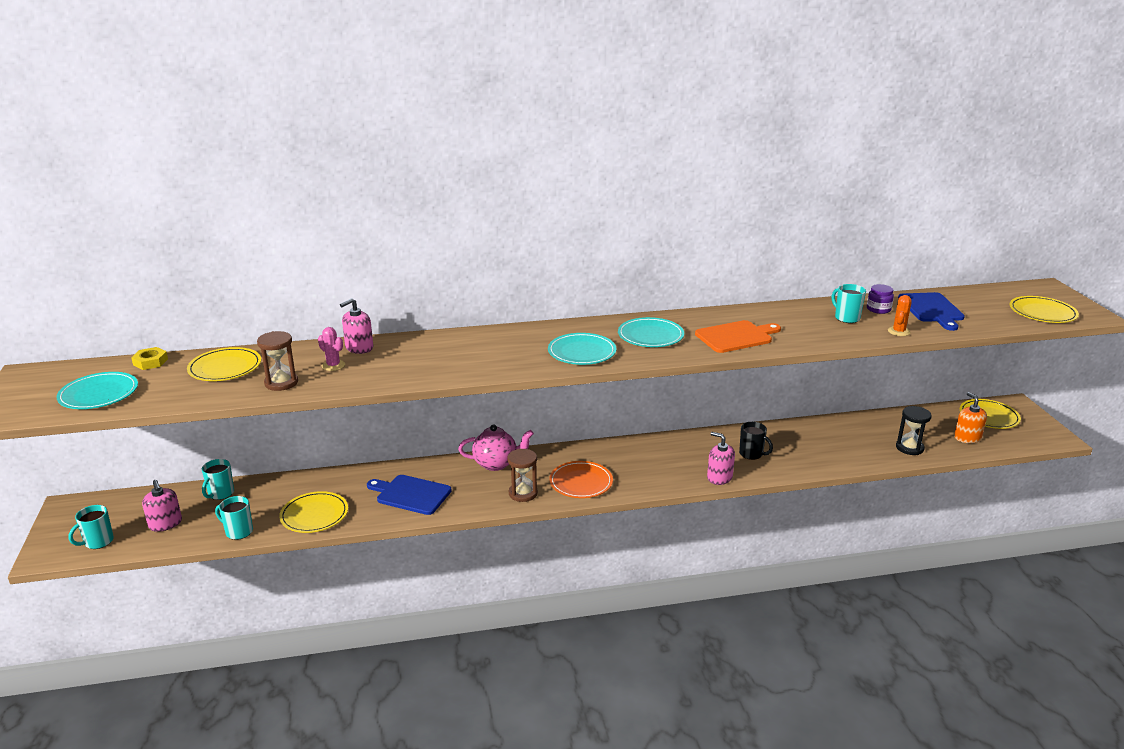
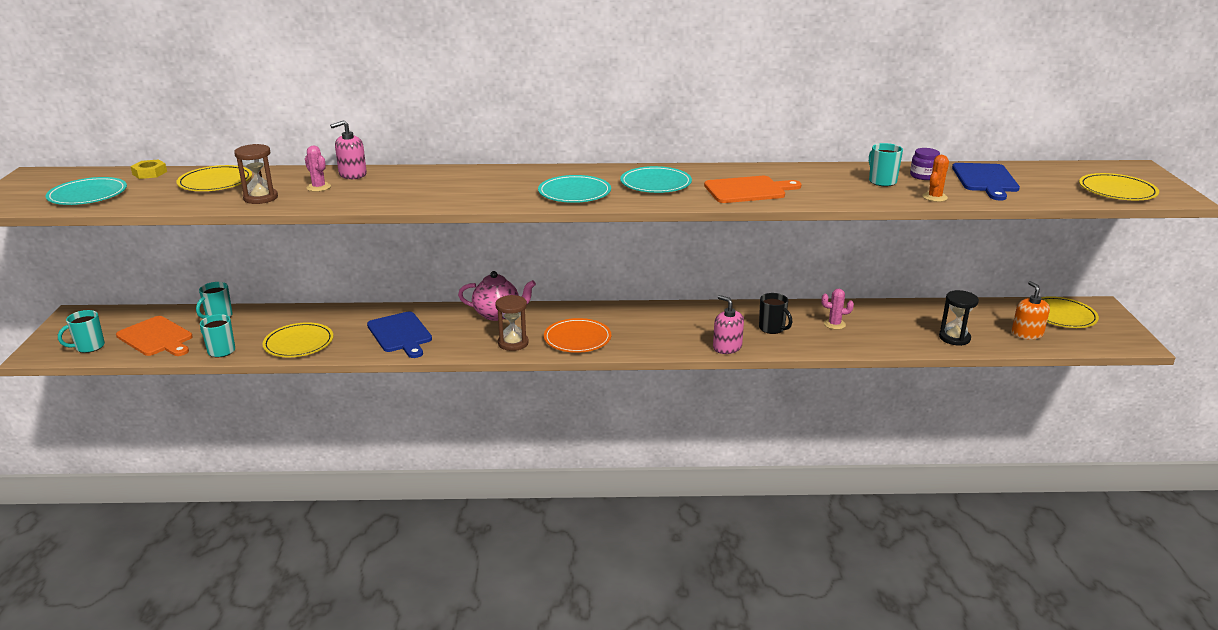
camera: 10 degrees right, 0 degrees up
pink soap dispenser [142,480,182,532] -> orange cutting board [116,316,193,356]
blue cutting board [367,475,452,515] -> blue cutting board turned 150 degrees counterclockwise [367,311,432,358]
none -> pink cactus [822,289,854,330]

